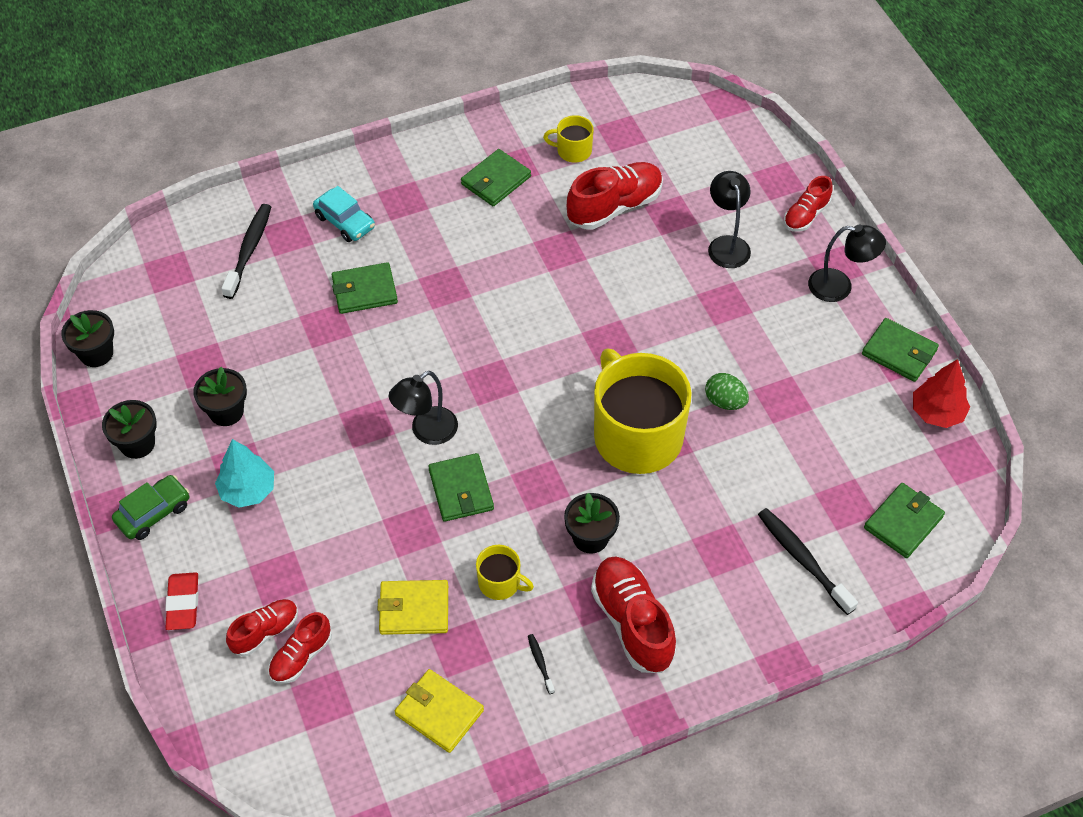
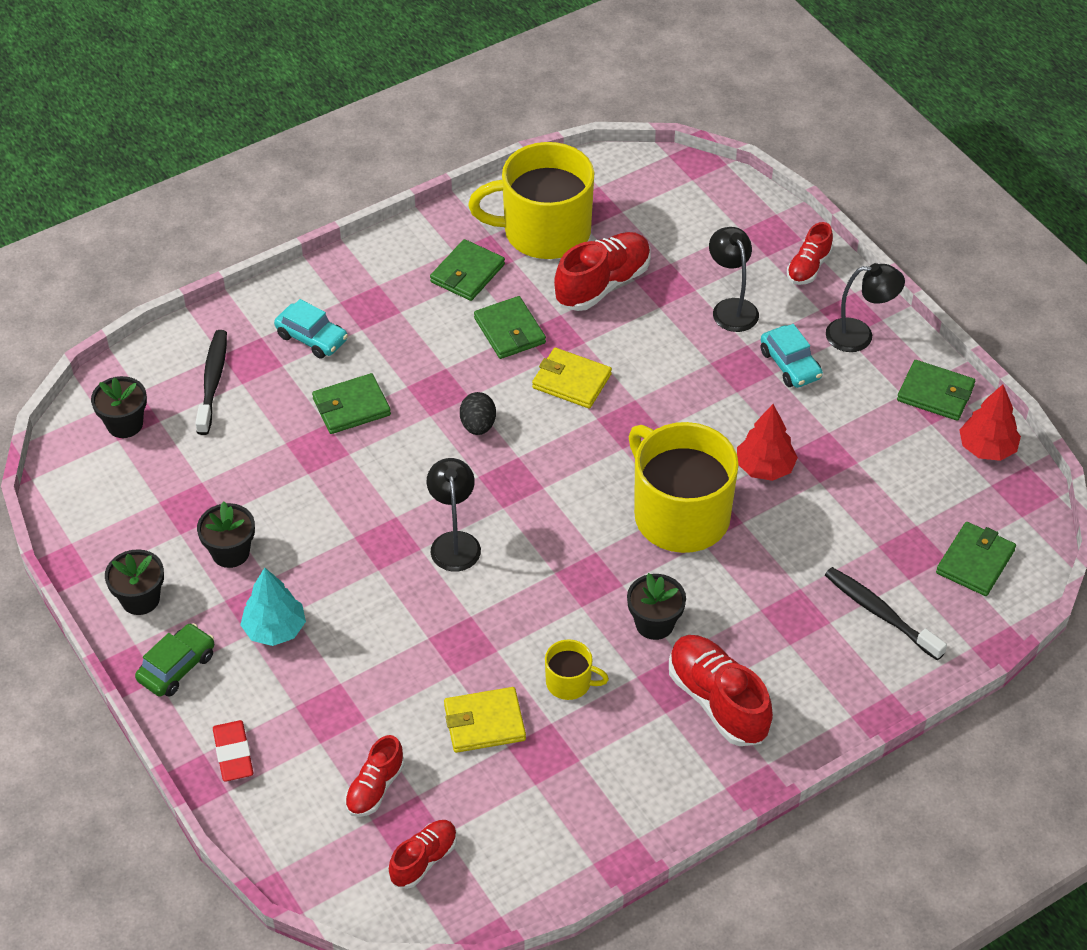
camera: 10 degrees left, 5 degrees down
black flower pot [61,310,114,367] -> black flower pot moved to [91,376,147,438]
red shoe [226,599,298,656] -> red shoe moved to [389,820,457,889]
black lamp [389,371,458,445] -> black lamp turned 135 degrees clockwise [427,458,481,572]
yellow wallet [395,669,484,753] -> yellow wallet moved to [532,348,612,409]
green wallet [428,453,494,522] -> green wallet moved to [474,296,546,359]
black toothbrush [528,634,555,694] -> none
yellow mug [543,115,594,163] -> yellow mug [468,142,594,259], size x2.26
green egg [705,373,749,410] -> red tree [737,404,798,481]
none -> black egg [460,392,496,435]
none -> turquoise car [761,324,823,388]

